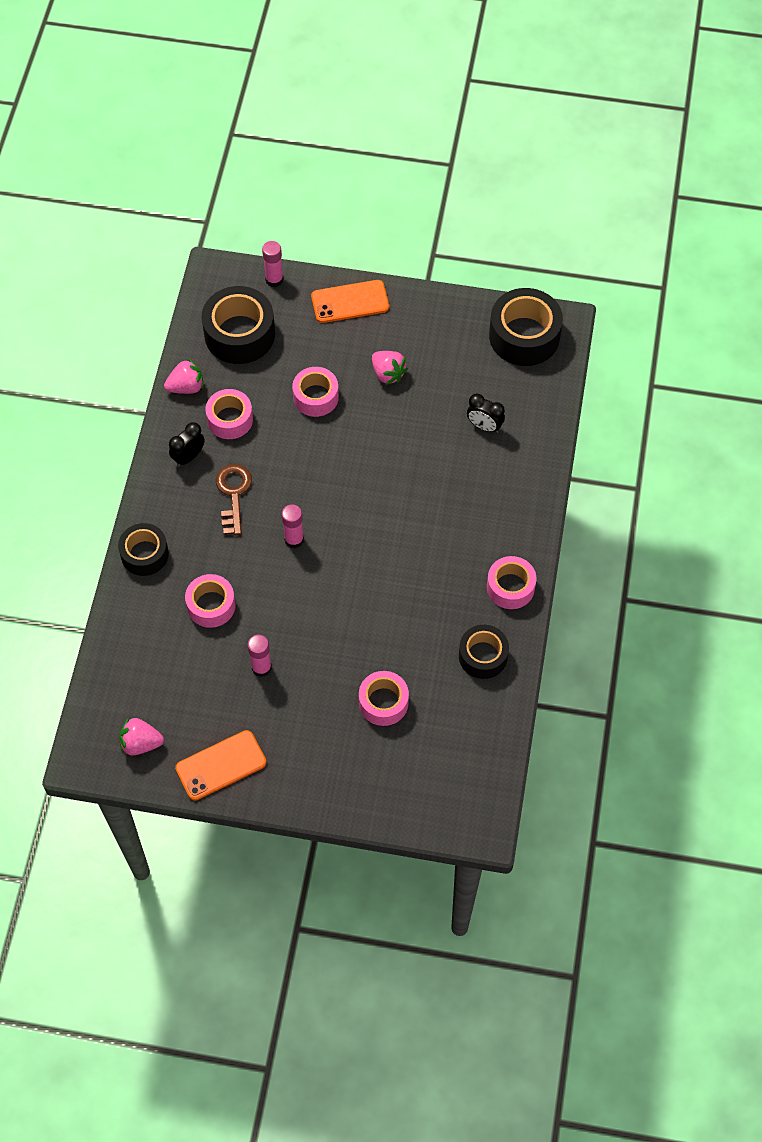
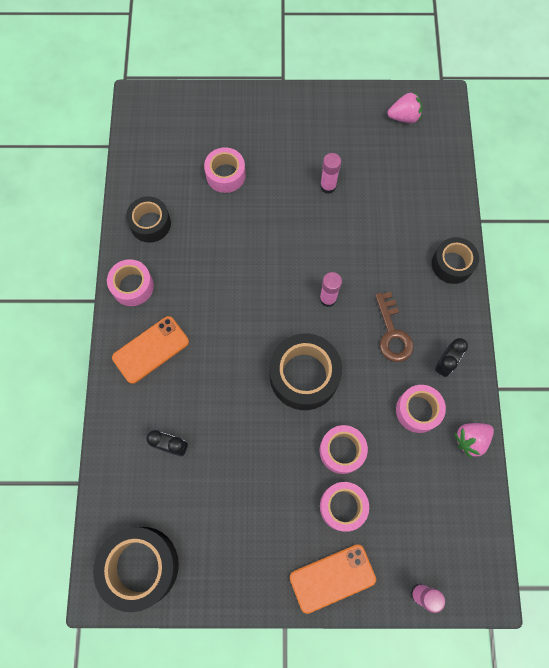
camera: 170 degrees right, 10 degrees up
orange phone [175,730,266,800] -> orange phone moved to [112,316,189,384]
pink tape [185,574,235,628] -> pink tape moved to [320,482,369,532]
black tape [202,286,275,364] -> black tape moved to [269,334,342,410]
pink strawberry [372,351,408,385] -> none

